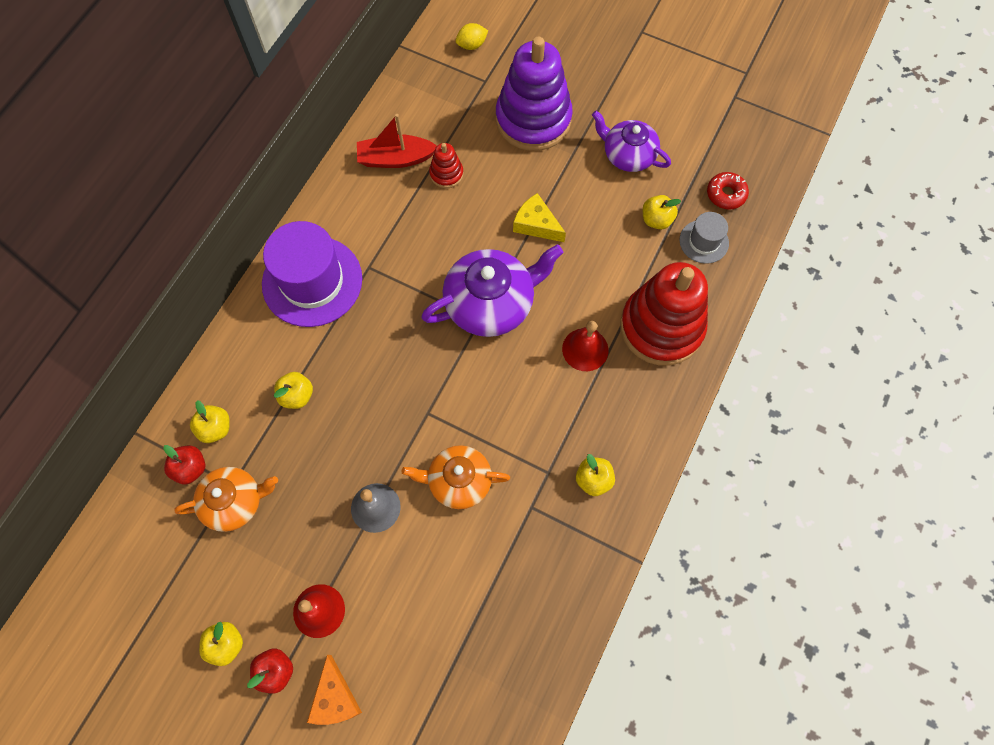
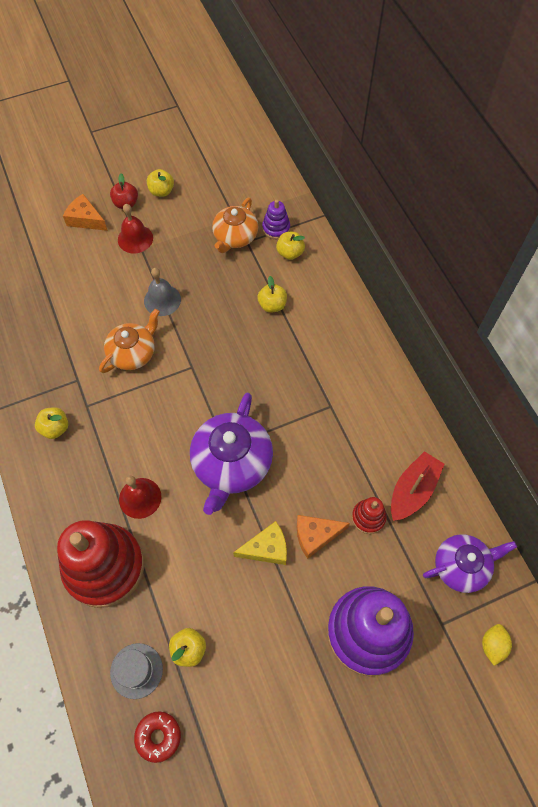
camera: 130 degrees right, 5 degrees down
red apple [163,445,205,484] -> purple stacking toy [262,200,290,239]
purple hat [262,221,362,327] -> none
purple teapot [592,110,671,172] -> purple teapot moved to [423,534,517,593]
none -> orange cheese [297,515,350,559]

